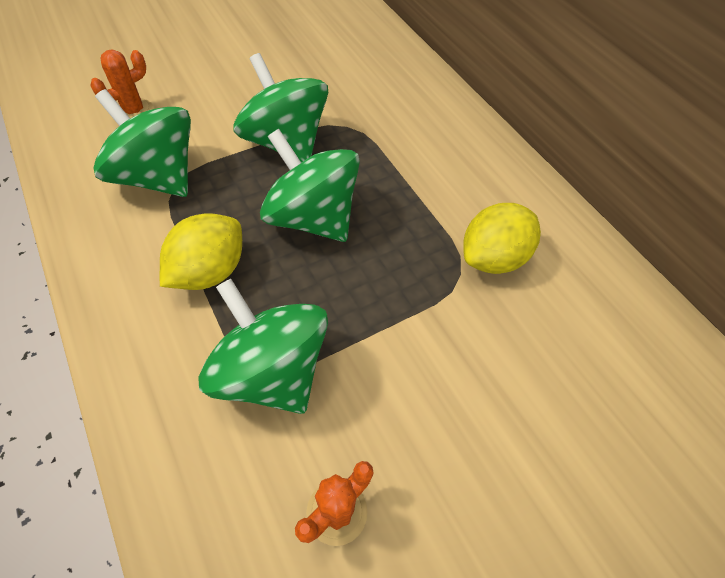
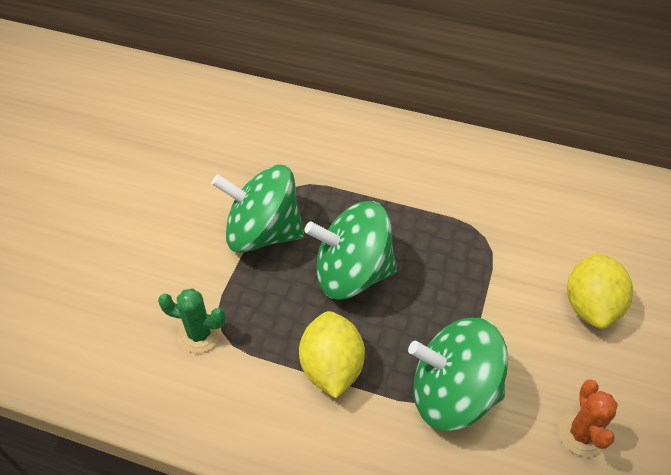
camera: 40 degrees left, 5 degrees down
orange cactus [90,50,153,118] -> none
green spinning top [94,89,191,197] -> green cactus [158,288,226,353]
yellow lemon [463,203,541,274] -> yellow lemon moved to [567,253,633,329]

